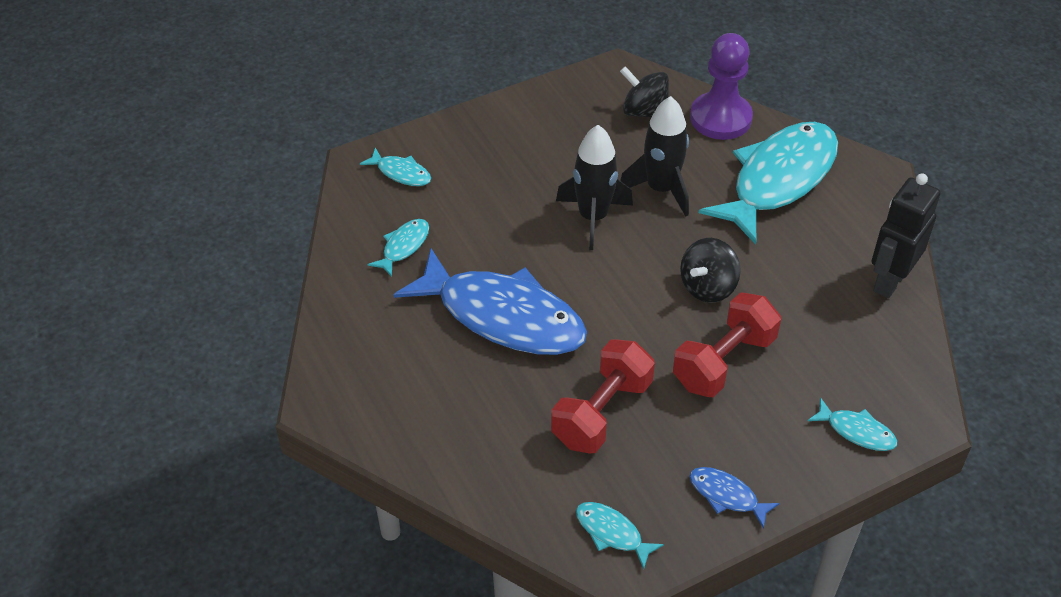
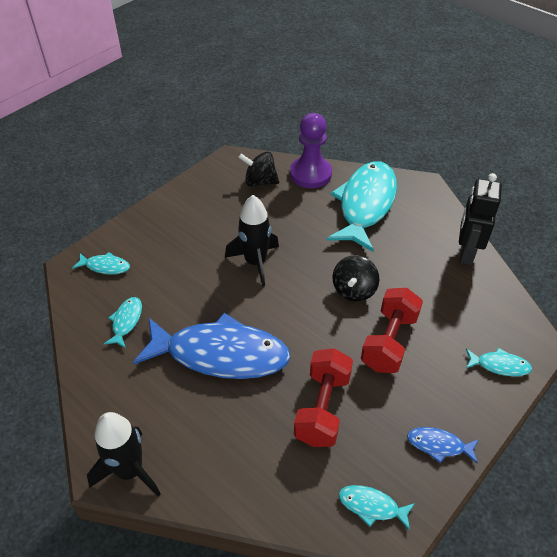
camera: 20 degrees left, 0 degrees up
black rocket [620,96,689,217] -> black rocket moved to [87,412,161,496]

